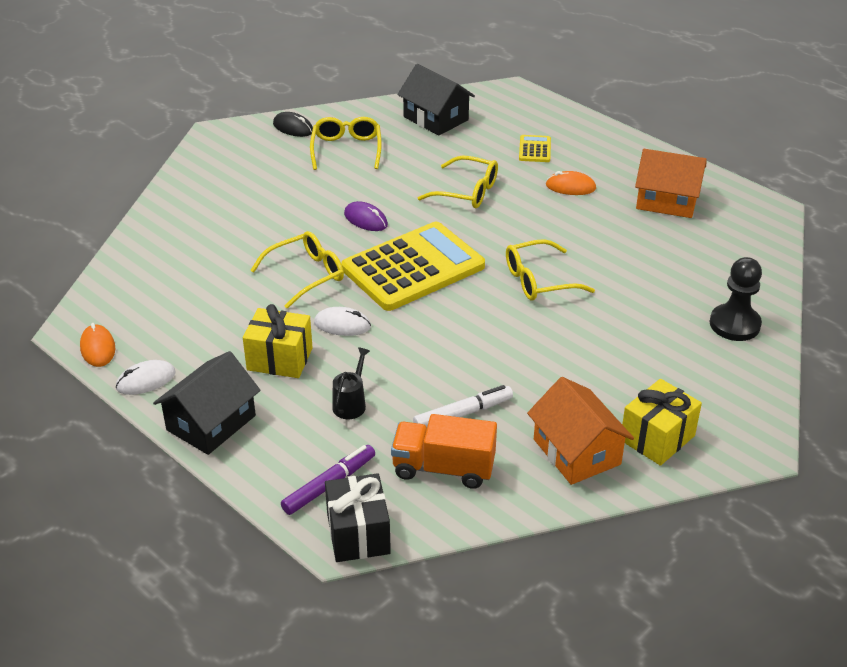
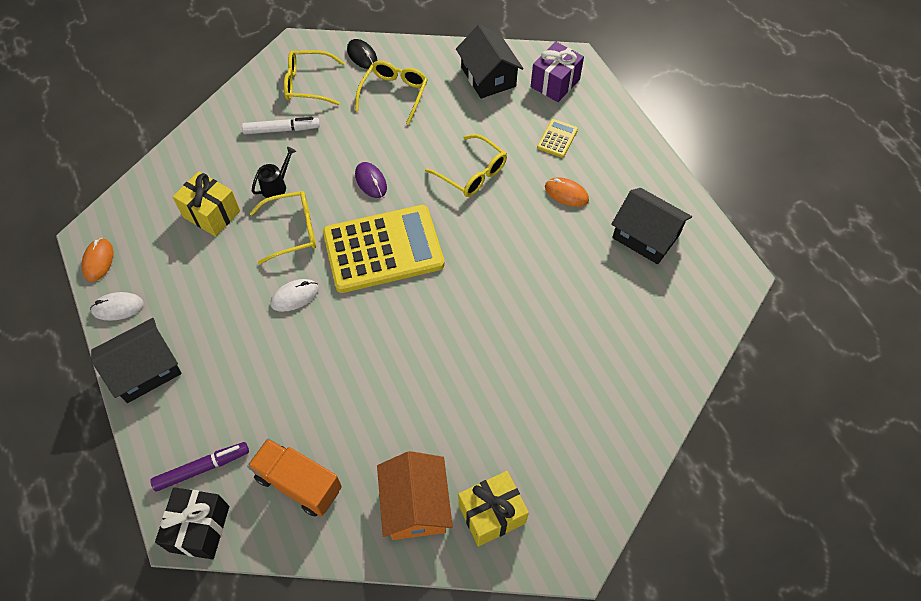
camera: 20 degrees right, 20 degrees up
yellow gift [243,304,313,378] -> yellow gift moved to [173,171,240,237]
white mouse [314,307,371,336] -> white mouse turned 60 degrees counterclockwise [270,279,319,312]
black watering can [332,347,370,419] -> black watering can moved to [252,147,296,198]
white marker [413,385,513,427] -> white marker moved to [242,117,320,134]
yellow glasses [506,239,595,301] -> yellow glasses moved to [284,50,345,105]
orange house [635,149,707,218] -> black house [611,188,692,264]
black pawn [710,257,762,341] -> none
none -> purple gift [531,42,584,102]

